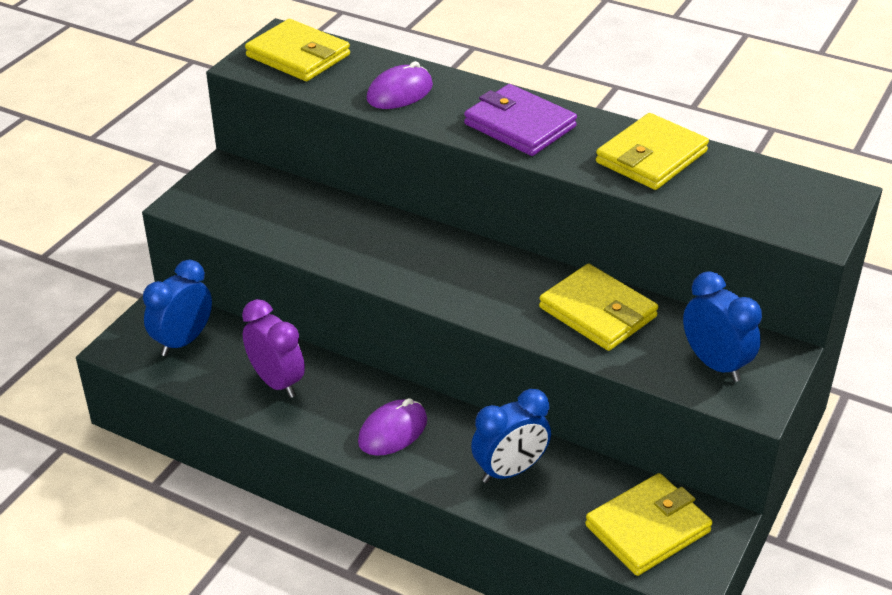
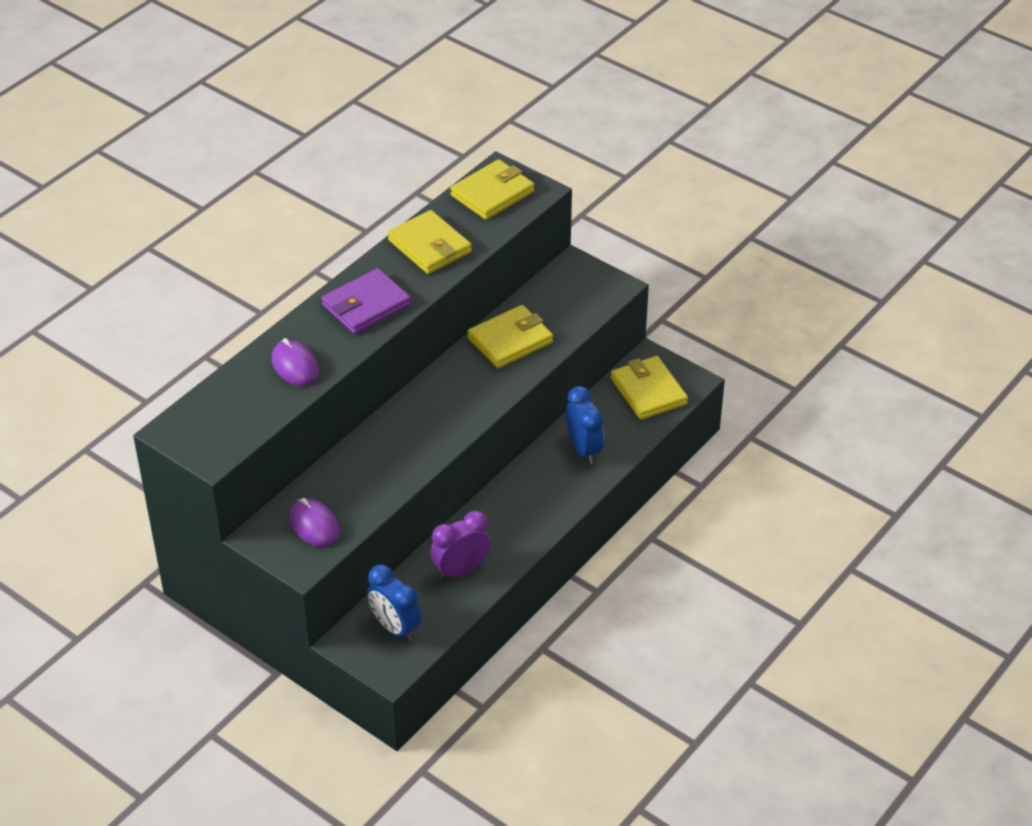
camera: 80 degrees left, 5 degrees up
yellow wallet [245,19,350,81] -> yellow wallet moved to [450,159,534,220]
purple mouse [358,398,427,456] -> purple mouse moved to [290,498,340,547]
blue clock [683,271,762,382] -> none

